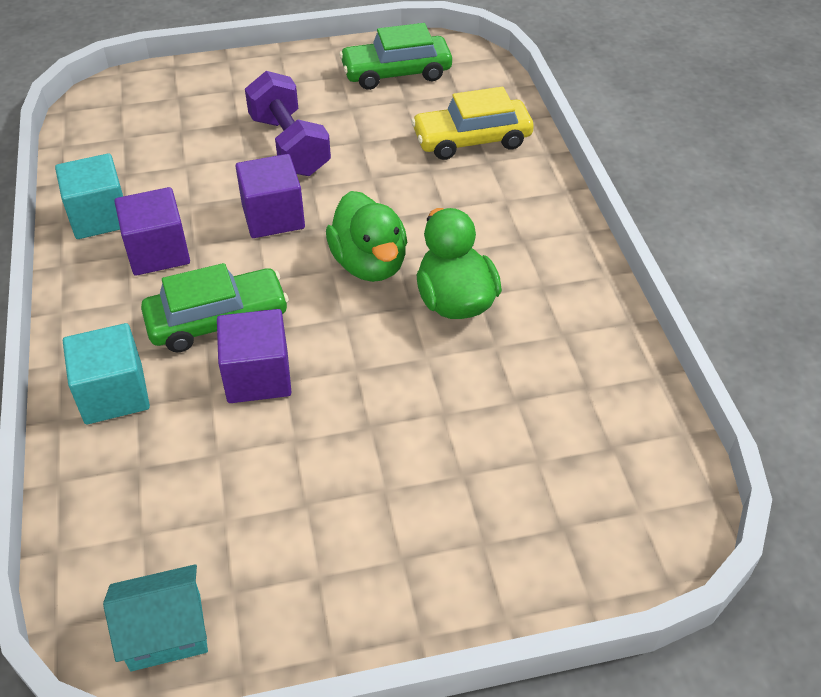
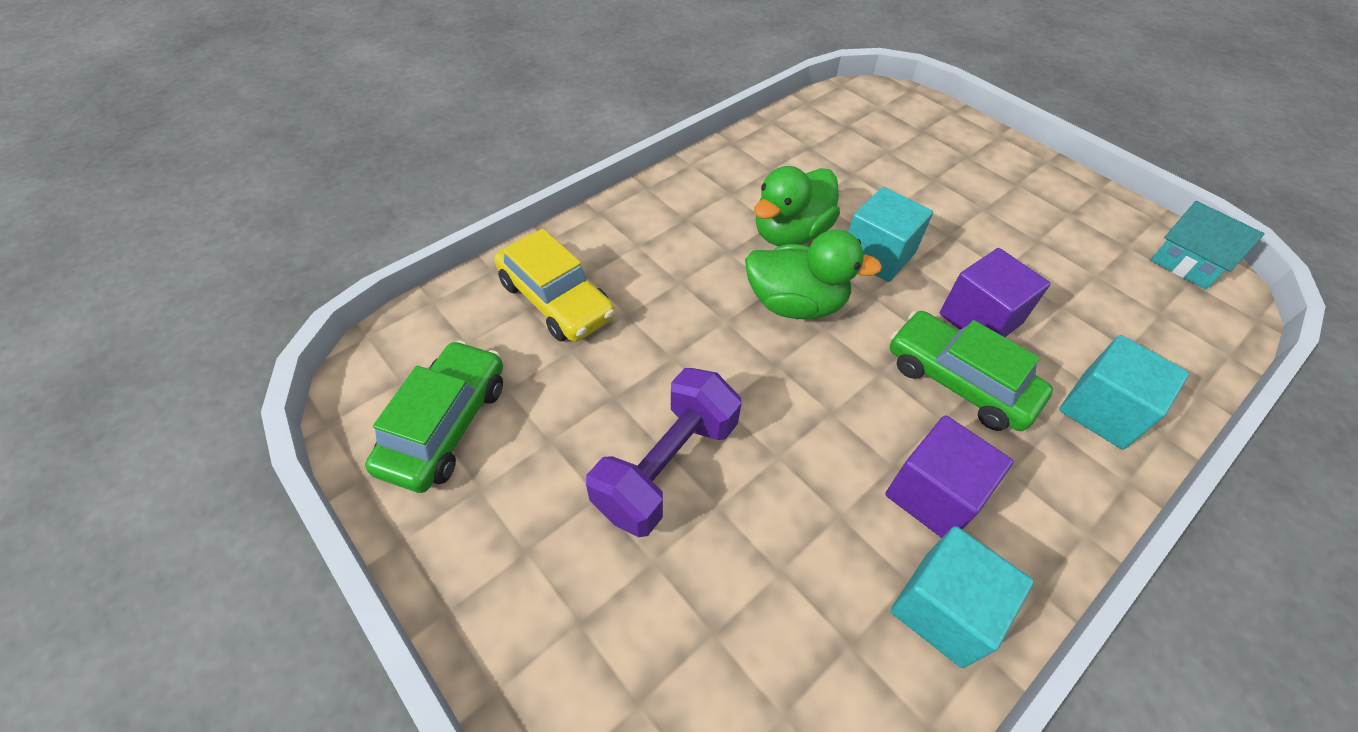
camera: 120 degrees left, 5 degrees up
purple cube [235,154,305,238] -> none
green duck [326,191,407,282] -> green duck turned 60 degrees clockwise [745,230,882,320]
green car [339,23,452,90] -> green car turned 120 degrees counterclockwise [365,340,503,493]
none -> turquoise cube [848,187,933,282]

